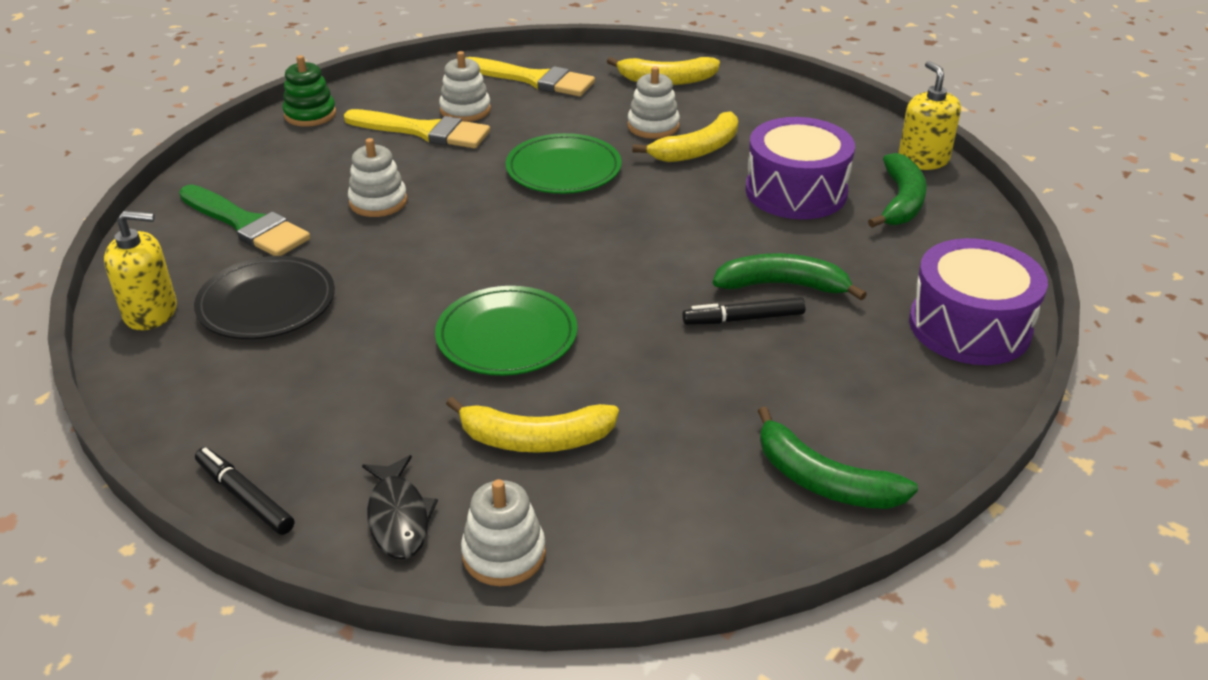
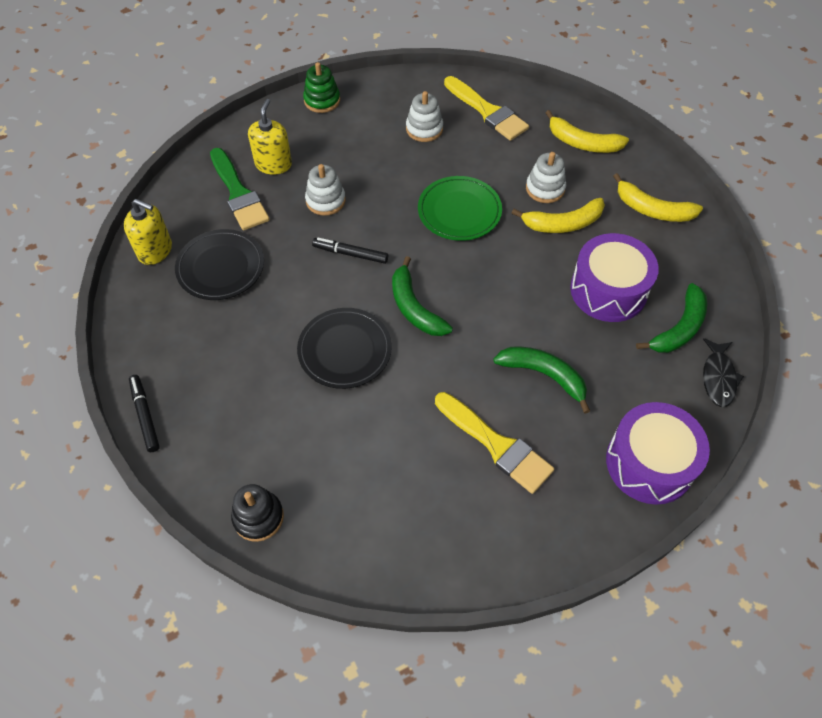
camera: 25 degrees right, 20 degrees up
yellow brush [344,109,490,148] -> yellow brush moved to [435,392,554,494]
black fish [362,455,438,559] -> black fish moved to [703,338,744,407]
green plate [435,286,577,376] -> black plate [297,308,392,389]
yellow banana [446,397,619,453] -> yellow banana moved to [613,173,703,222]
white stacking toy [461,479,546,586] -> black stacking toy [231,484,284,542]
black marker [682,297,806,325] -> black marker moved to [312,238,388,264]
green banana [758,407,918,509] -> green banana moved to [392,256,453,336]
yellow soap dispenser [898,61,961,170] -> yellow soap dispenser moved to [248,99,292,175]

